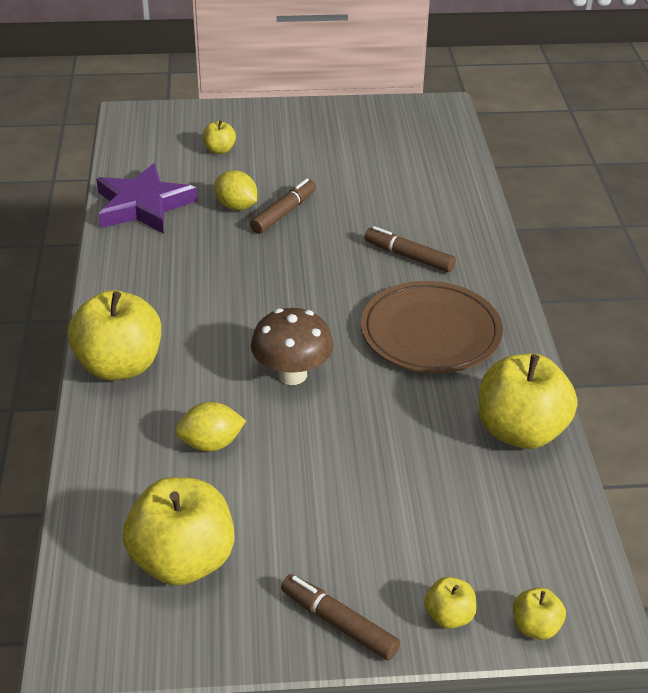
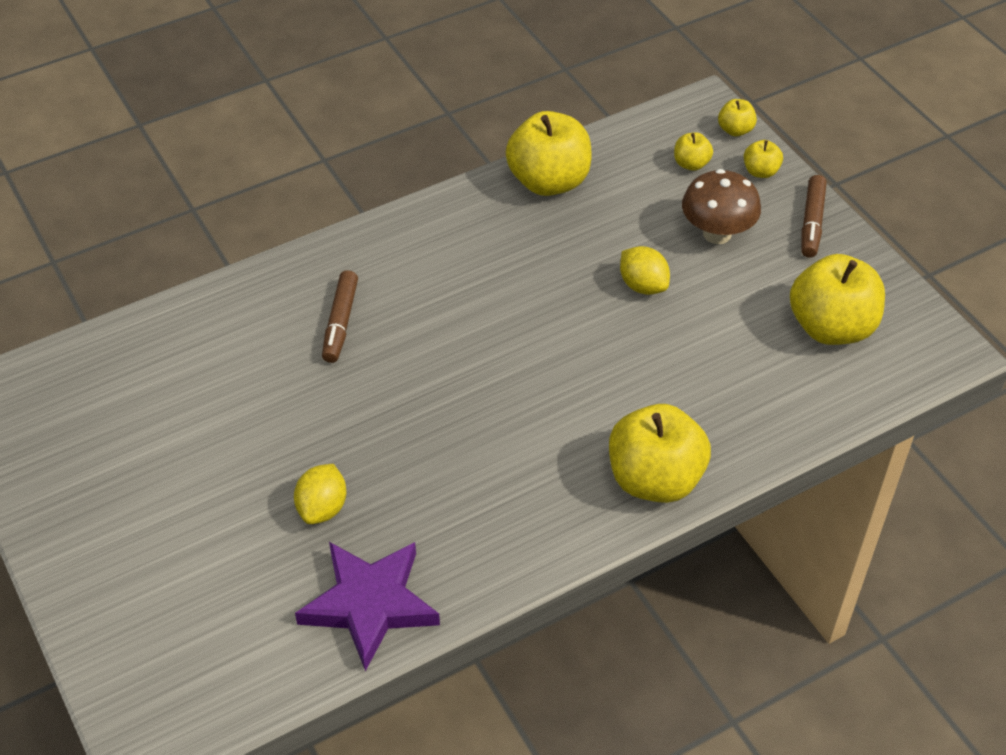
camera: 115 degrees left, 10 degrees up
yellow lemon [175,402,246,452] -> yellow lemon moved to [620,246,670,295]
yellow apple [202,120,236,154] -> yellow apple moved to [674,132,713,171]
brown marker [250,179,316,234] -> none
brown mushroom [251,308,334,385] -> brown mushroom moved to [682,169,761,244]
brown plate [361,281,503,373] -> none

